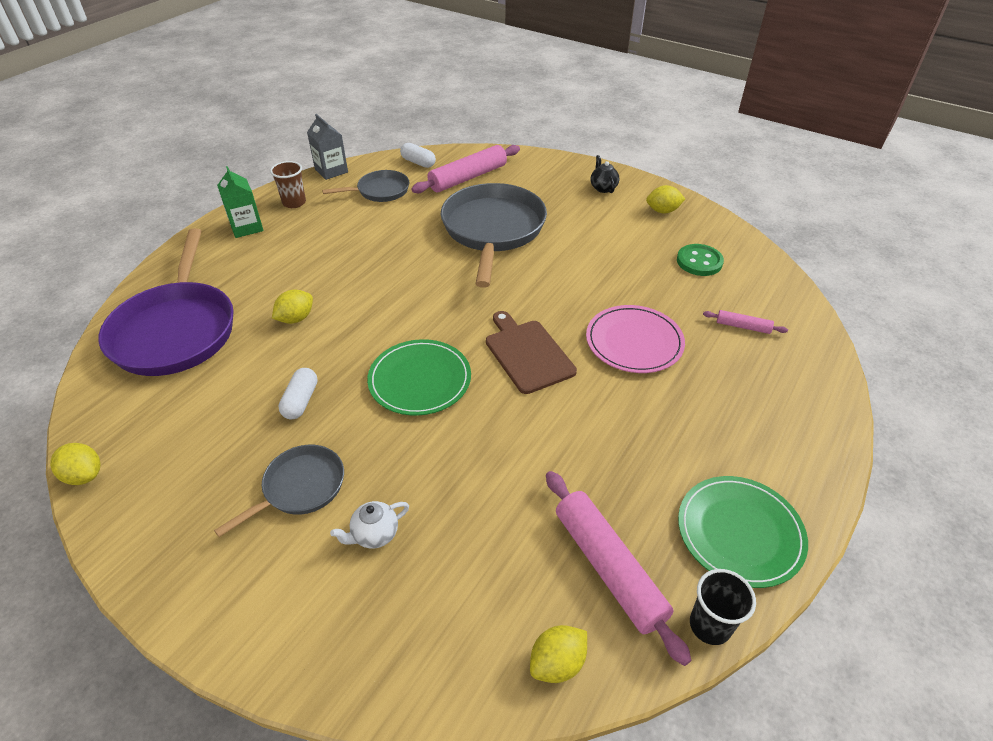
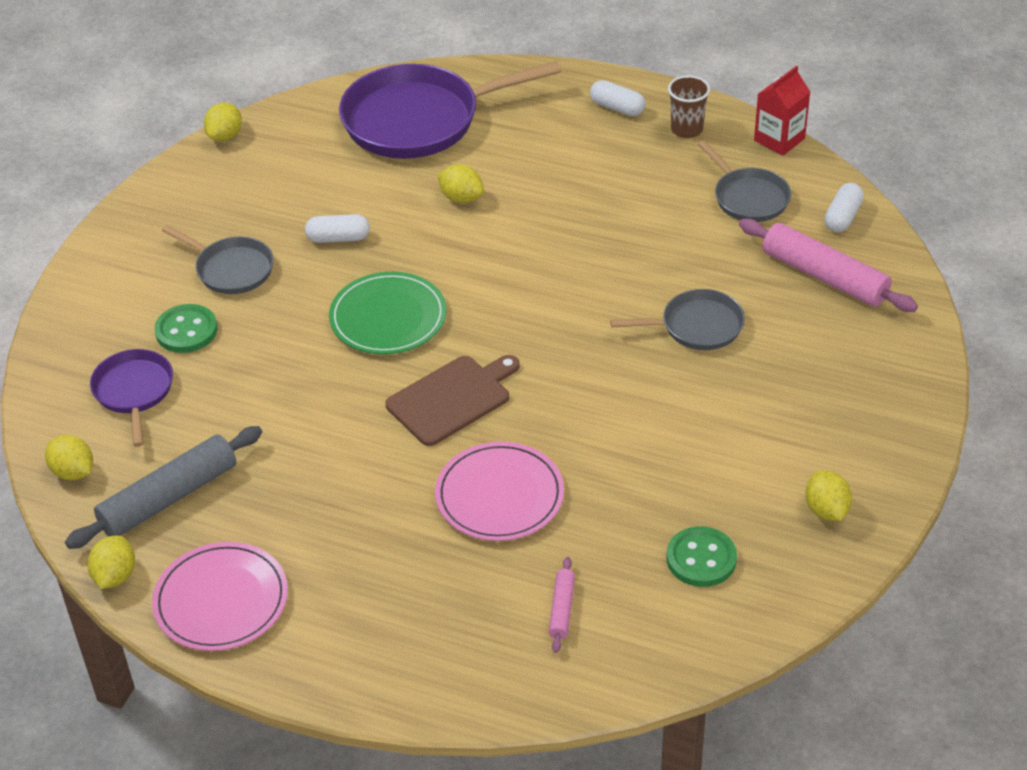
camera: 80 degrees right, 0 degrees up
green carton [217,166,264,238] -> white capsule [590,80,645,116]
grey carton [307,114,348,180] -> red carton [754,66,810,156]
white teapot [330,501,409,548] -> green button [155,304,217,353]
grey pan [441,183,547,288] -> grey pan [610,289,745,350], size x0.53
pink rolling pin [546,471,691,666] -> grey rolling pin [65,426,262,549]
black teapot [591,155,619,193] -> none
green plate [678,476,808,588] -> pink plate [152,542,288,651]
black cup [690,569,756,645] -> yellow lemon [87,535,135,589]
none -> purple pan [90,349,173,447]

